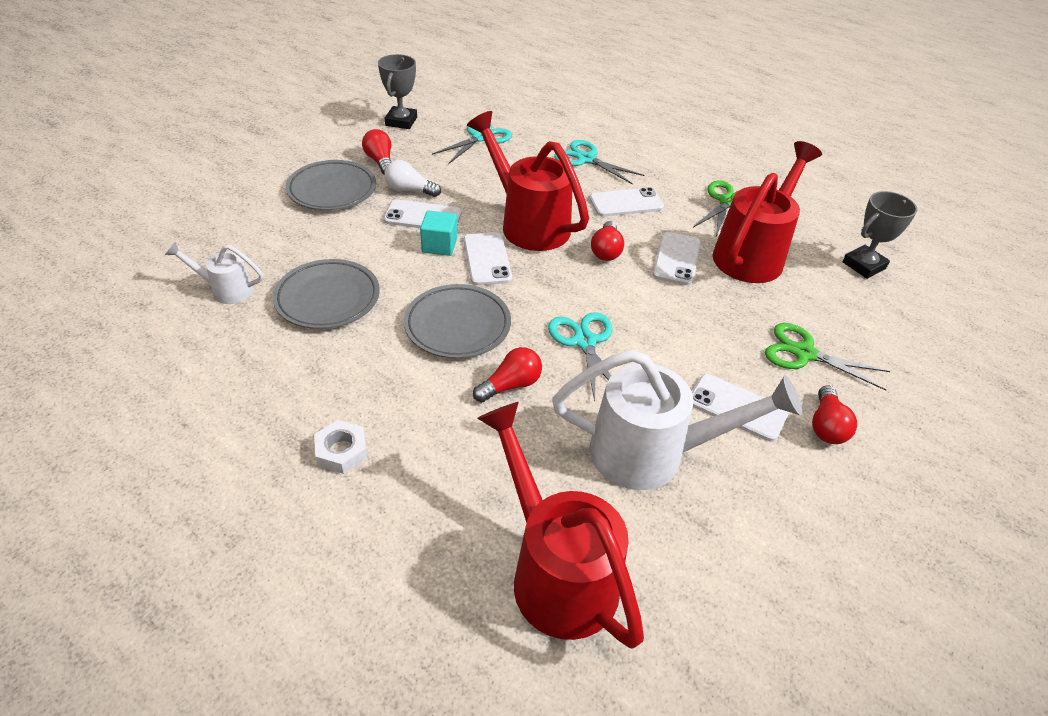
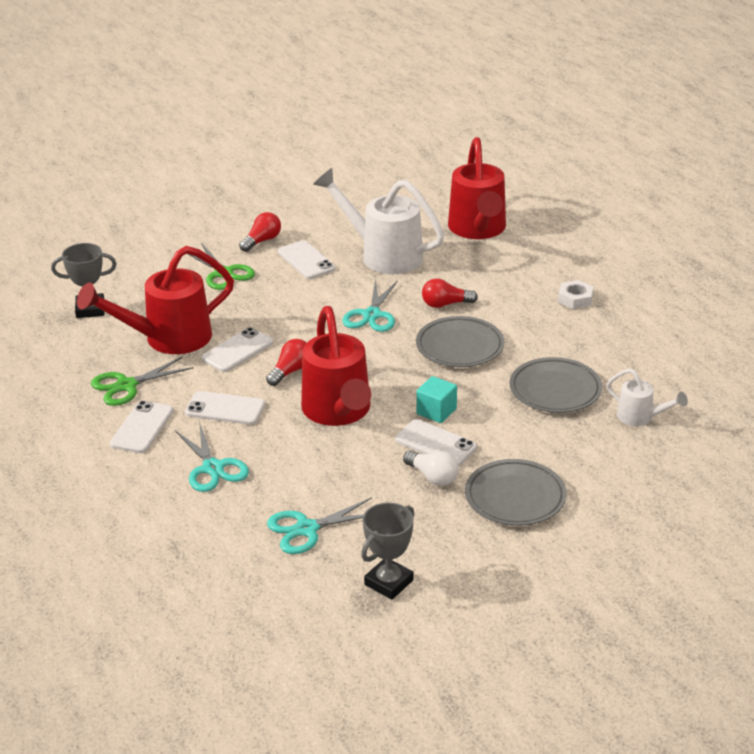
camera: 150 degrees left, 10 degrees down
red light bulb [362,129,392,174] -> none
white phone [464,232,512,285] -> white phone moved to [110,401,173,453]

